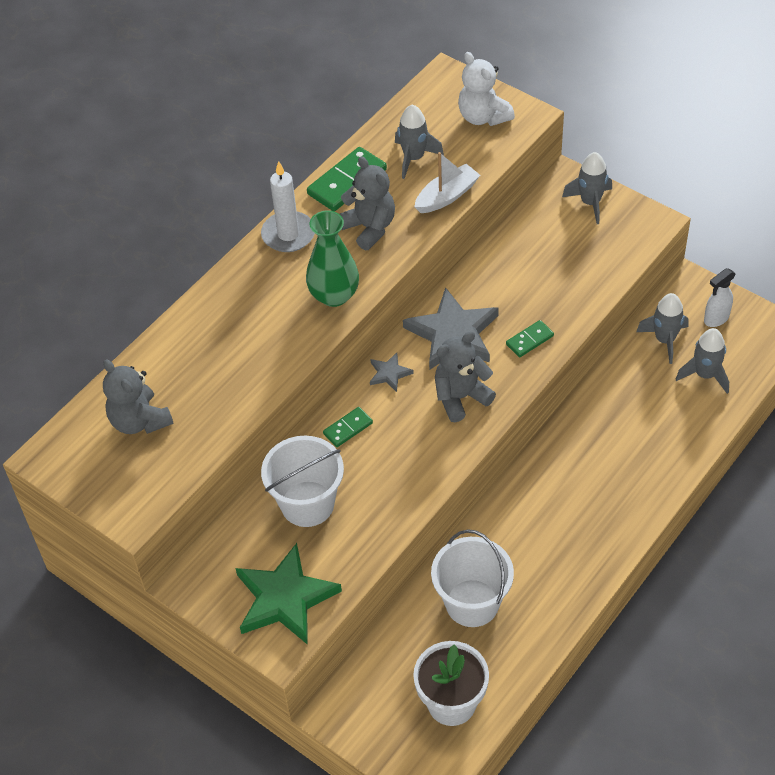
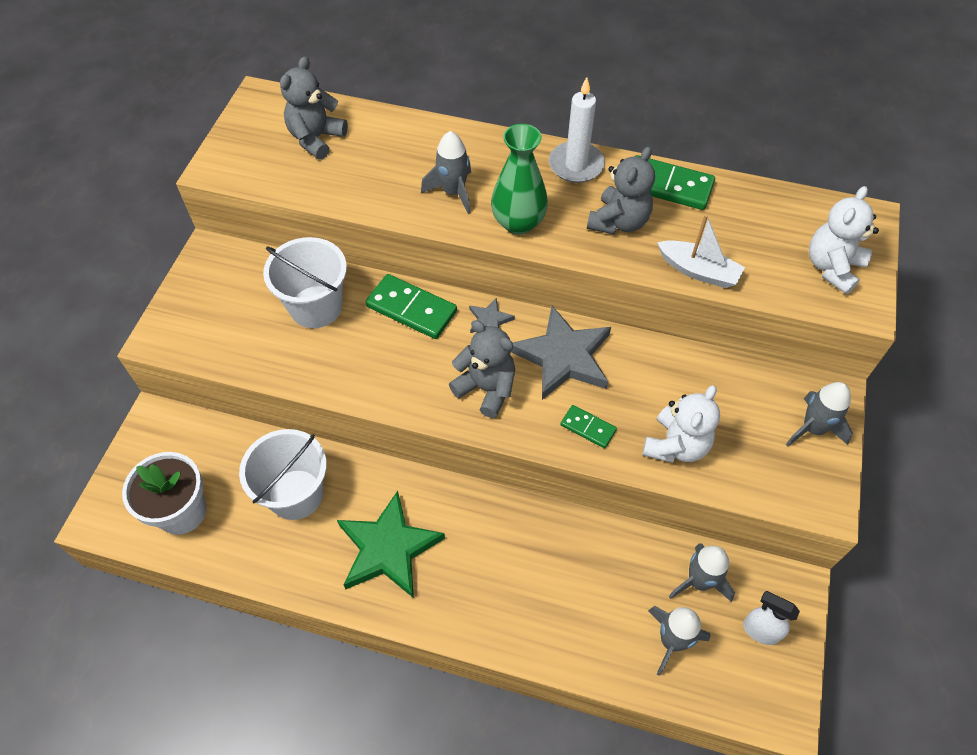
camera: 65 degrees right, 5 degrees up
green star [236,543,342,645] -> green star moved to [337,491,445,598]
green domino [323,407,373,447] -> green domino [366,274,457,339], size x1.79
grey rocket [395,105,444,179] -> grey rocket moved to [421,131,471,214]
none -> white teddy bear [643,385,720,463]

